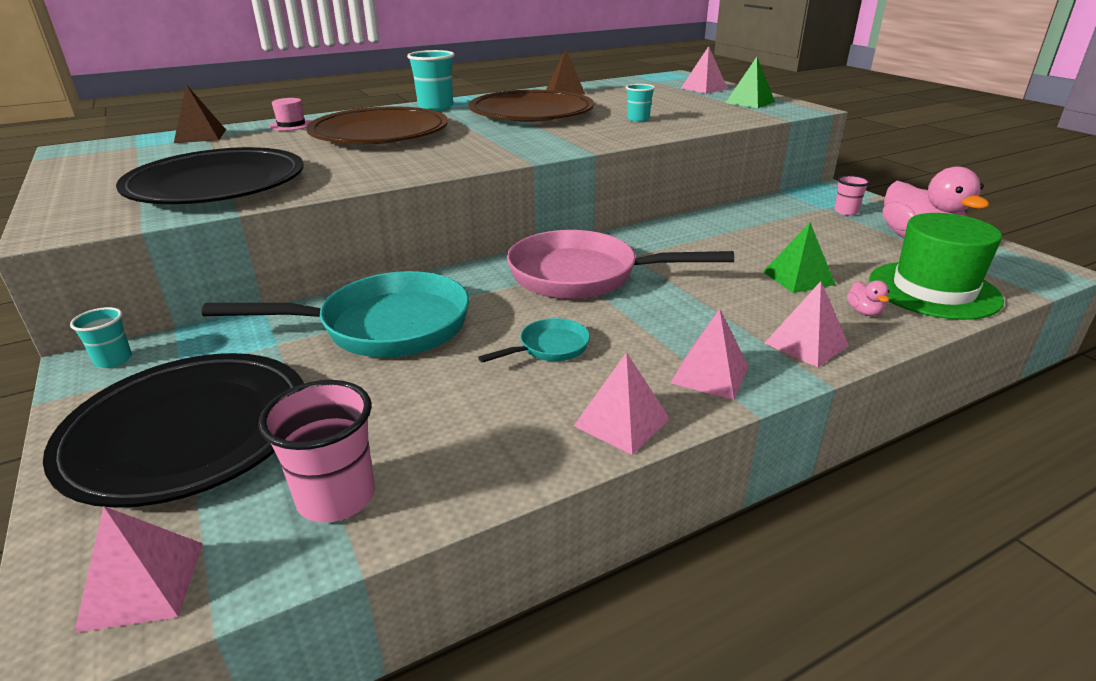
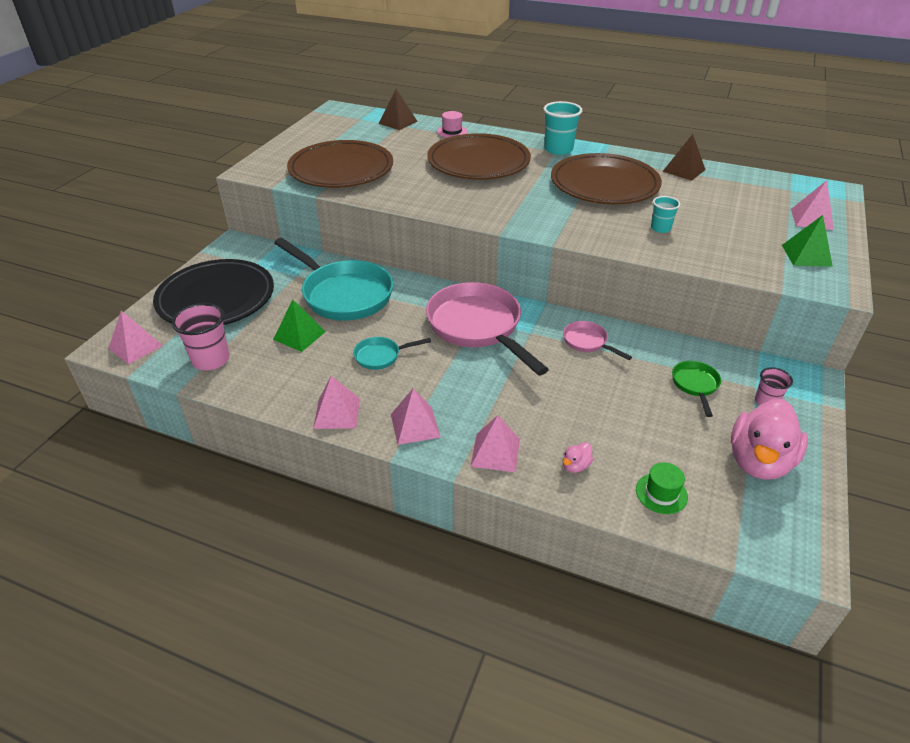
camera: 50 degrees right, 10 degrees up
turquoise cup [70,307,132,368] -> none
black plate [116,147,304,204] -> brown plate [287,140,393,188]
turquoise pan [478,318,590,363] -> turquoise pan turned 150 degrees clockwise [353,337,431,370]
green pyramid [763,223,835,293] -> green pyramid moved to [273,299,326,352]
green hat [869,213,1004,320] -> green hat [636,462,688,514], size x0.46
none -> pink pan [563,321,632,360]
none -> green pan [672,361,721,417]

